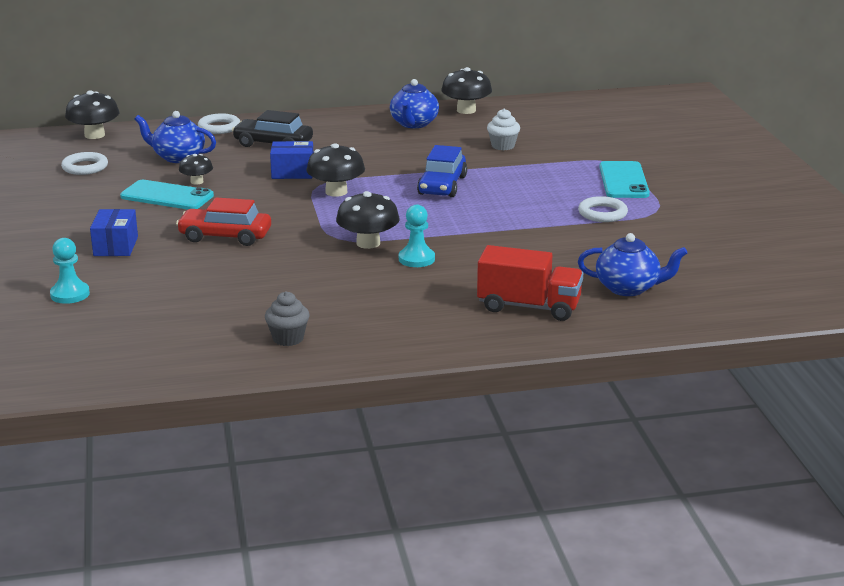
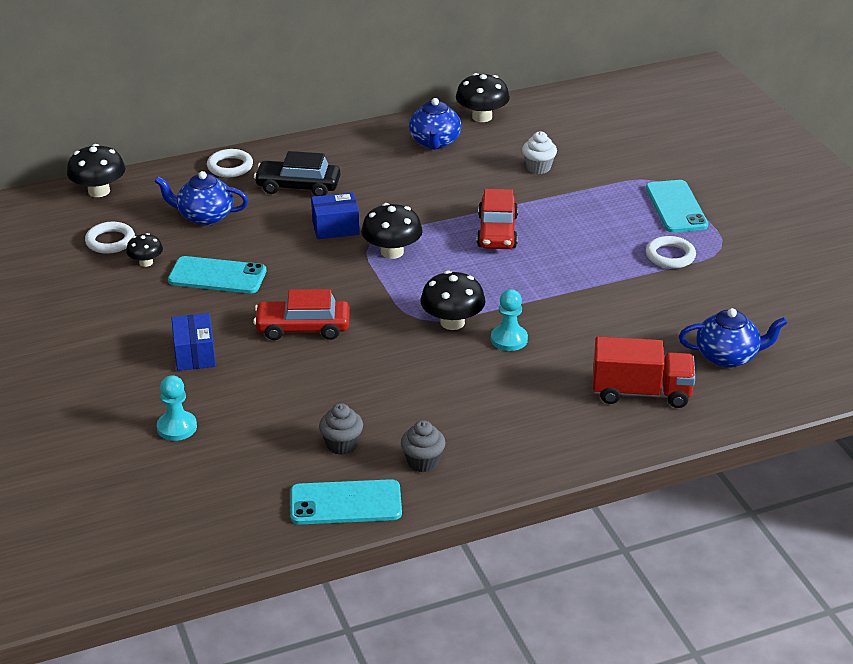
camera: 10 degrees left, 10 degrees up
black mushroom [179,154,213,185] -> black mushroom moved to [126,233,163,267]
blue car [417,145,467,197] -> red car [477,189,518,249]
none -> turquoise phone [291,479,402,525]
none -> grey cupcake [319,403,363,455]

